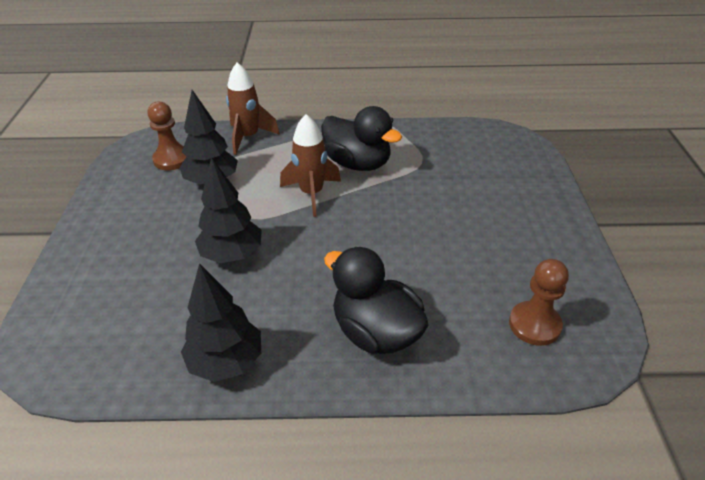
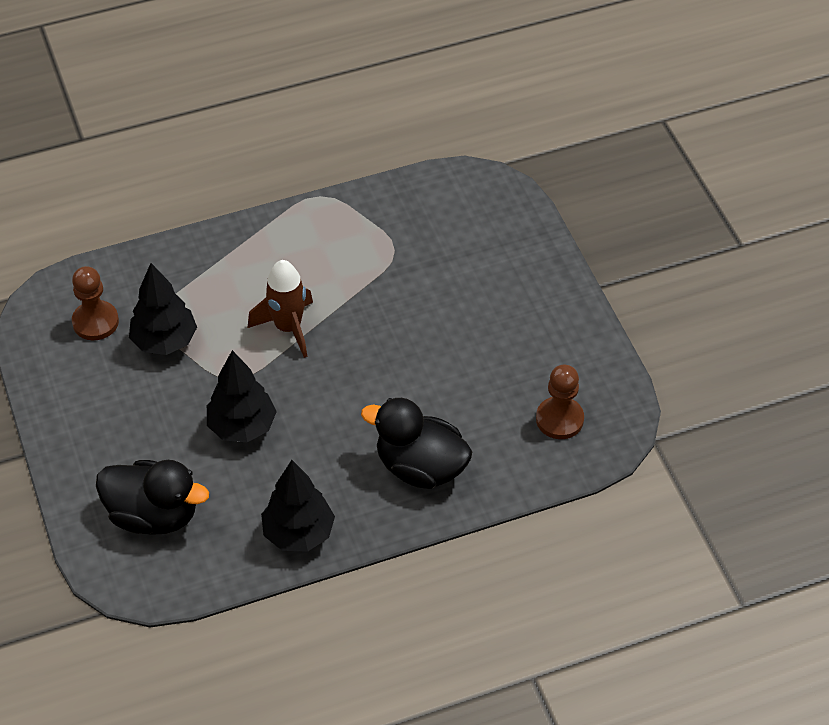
camera: 20 degrees left, 10 degrees up
brown rocket [226,62,280,155] -> none
black duck [321,106,402,171] -> black duck moved to [96,460,209,535]

